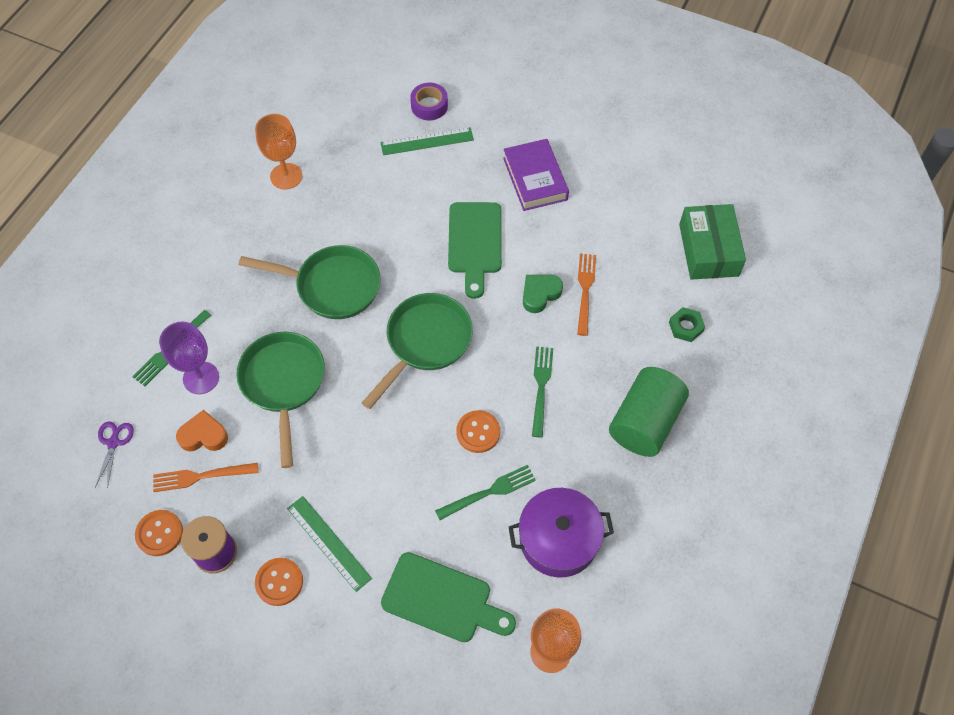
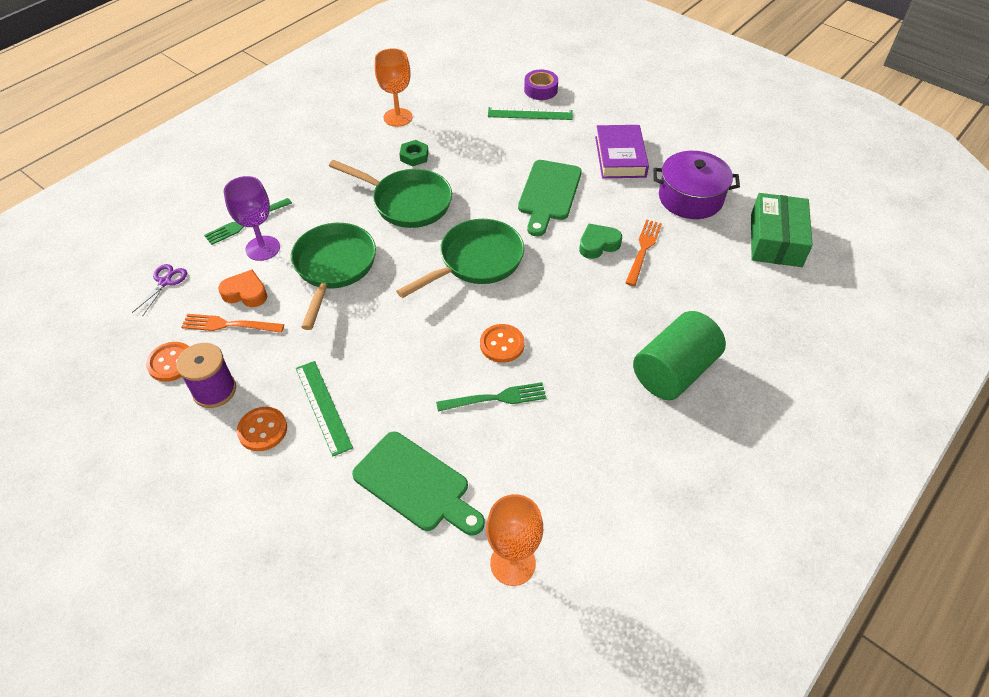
camera: 15 degrees right, 10 degrees down
purple pot [509,488,614,578] -> purple pot moved to [653,151,740,219]
green fork [532,346,553,438] -> none
green nut [669,307,705,342] -> green nut moved to [400,140,429,167]

